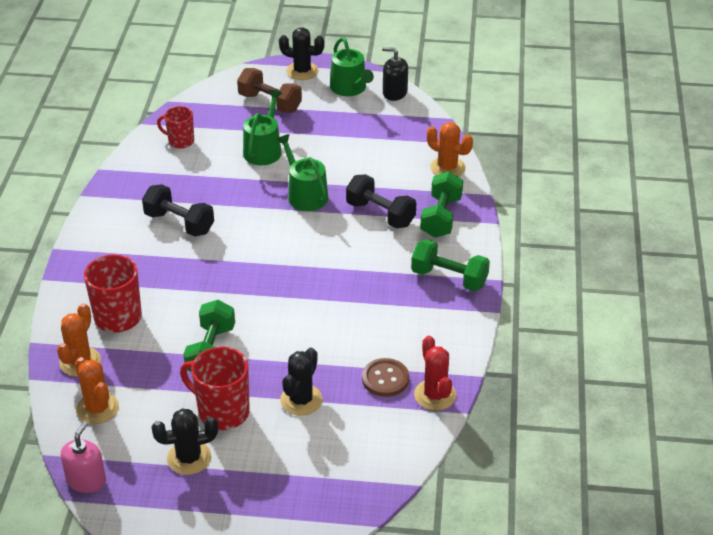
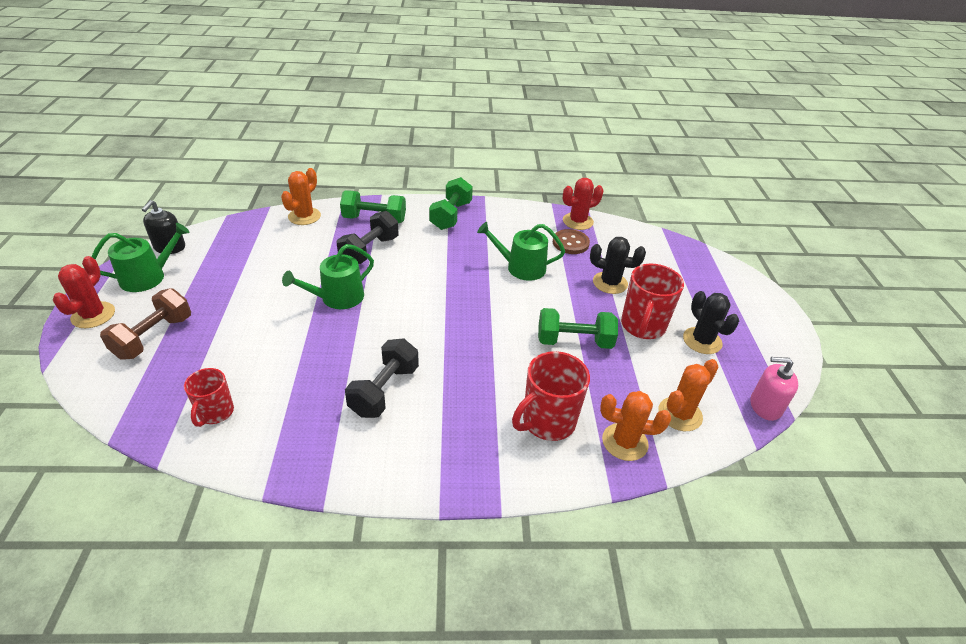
camera: 100 degrees left, 0 degrees up
green watering can [243,90,282,165] -> green watering can moved to [477,222,565,281]
black cactus [279,27,324,80] -> red cactus [53,256,115,328]

